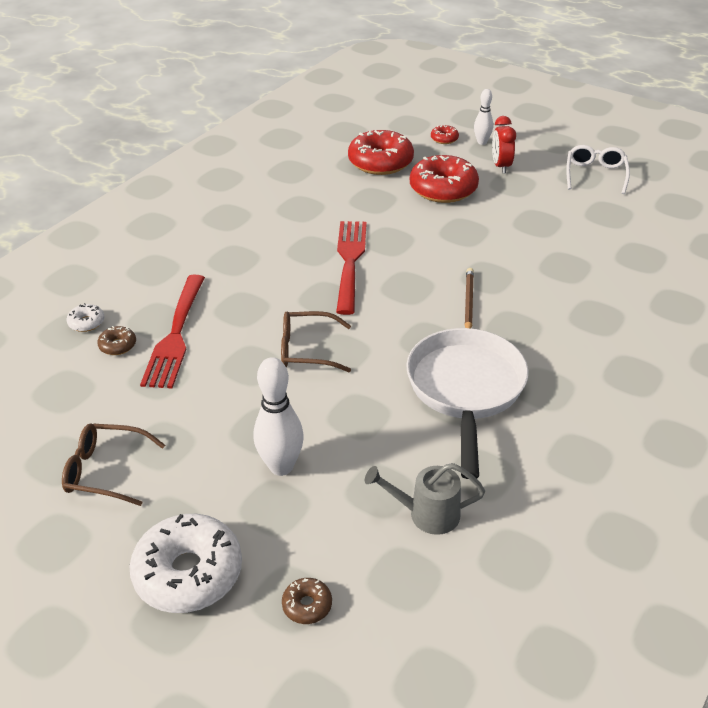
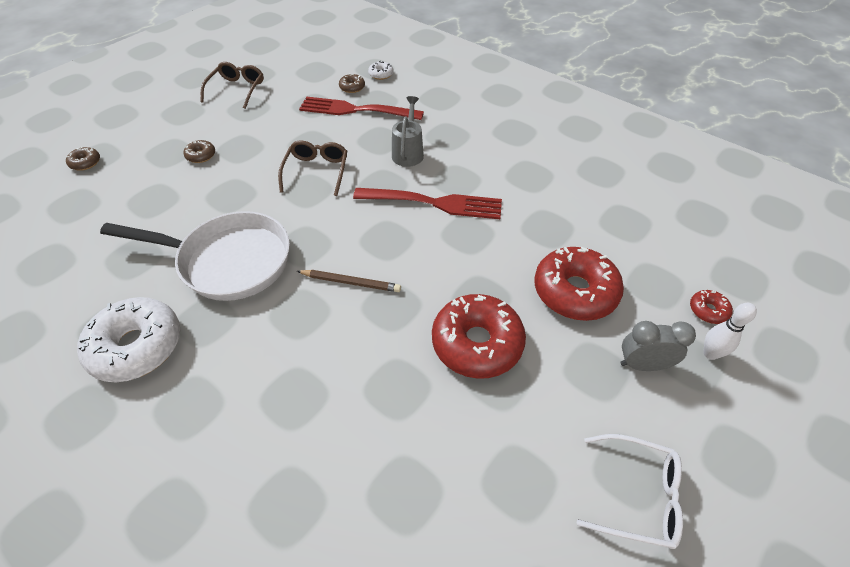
camera: 95 degrees right, 10 degrees up
white donut [129,514,242,613] -> white donut moved to [77,297,180,382]
white bowling pin [254,357,304,476] -> brown donut [184,140,215,163]
red donut [348,130,414,175] -> red donut moved to [432,294,526,379]
grey watering can [365,463,485,535] -> grey watering can moved to [392,96,424,167]
red clock [492,116,516,174] -> grey clock [620,321,696,371]

